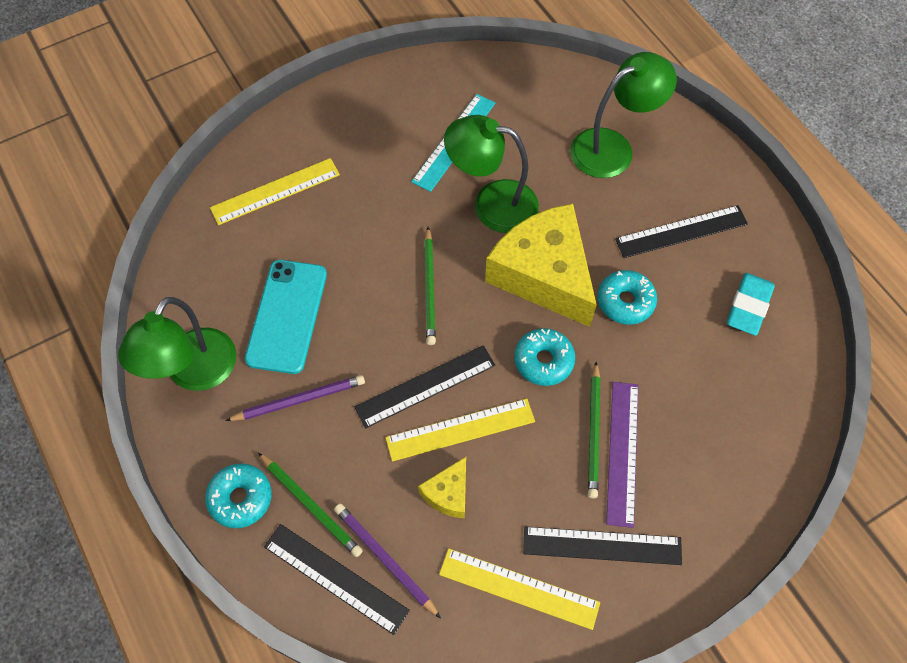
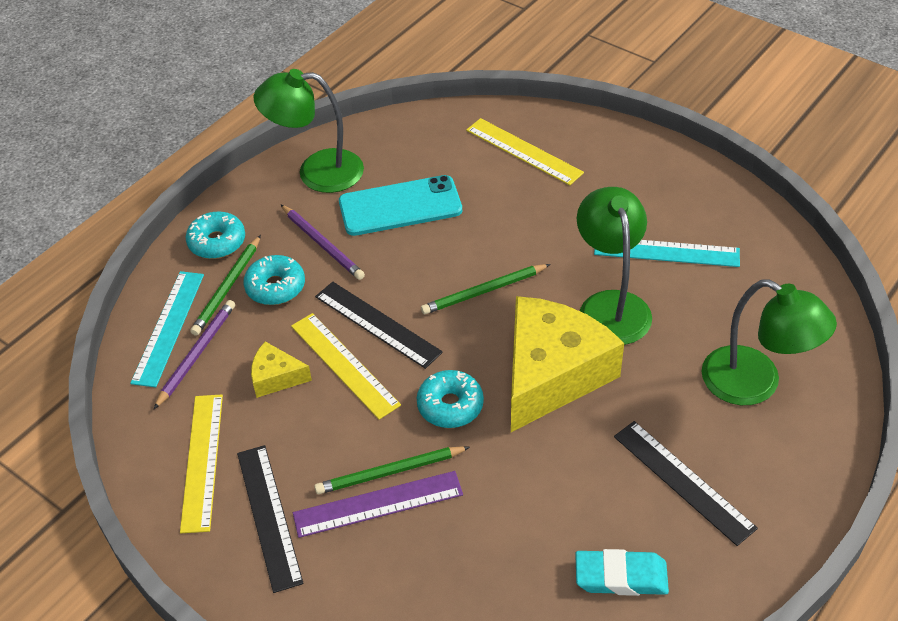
camera: 70 degrees right, 15 degrees down
black ruler [264,524,410,635] -> turquoise ruler [130,271,204,387]
turquoise donut [598,270,657,325] -> turquoise donut moved to [243,255,305,305]

